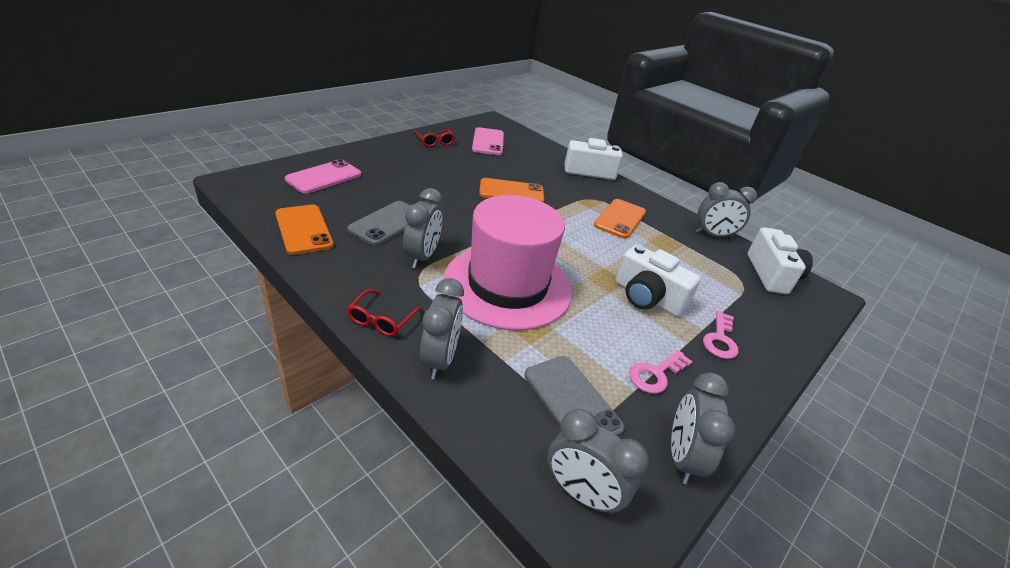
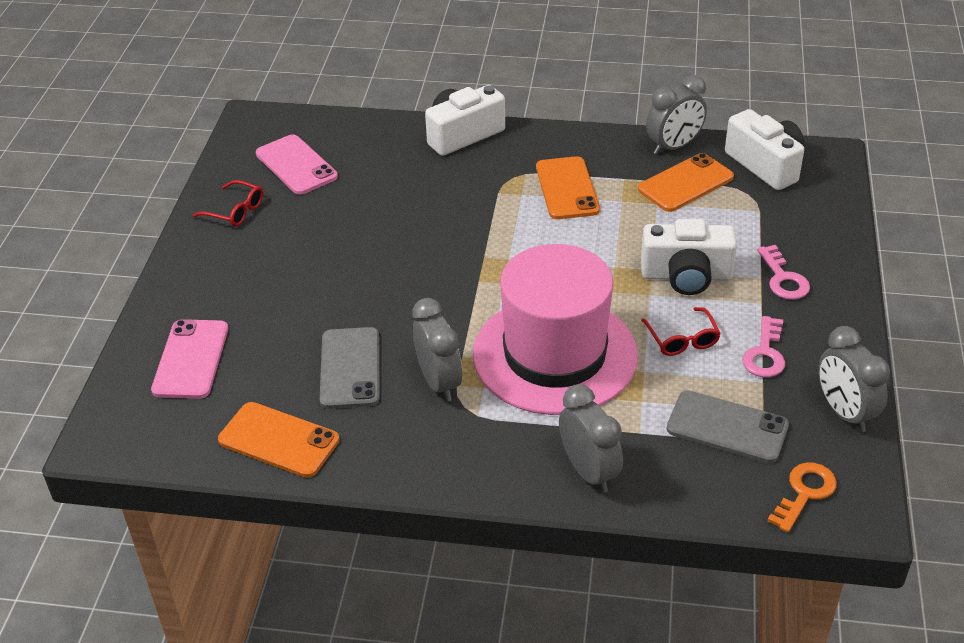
camera: 30 degrees left, 5 degrees up
red glasses [347,289,422,336] -> red glasses moved to [641,307,721,356]
orange phone [479,178,544,203] -> orange phone moved to [638,153,734,212]
grey clock [547,409,649,515] -> orange key [767,462,837,532]

